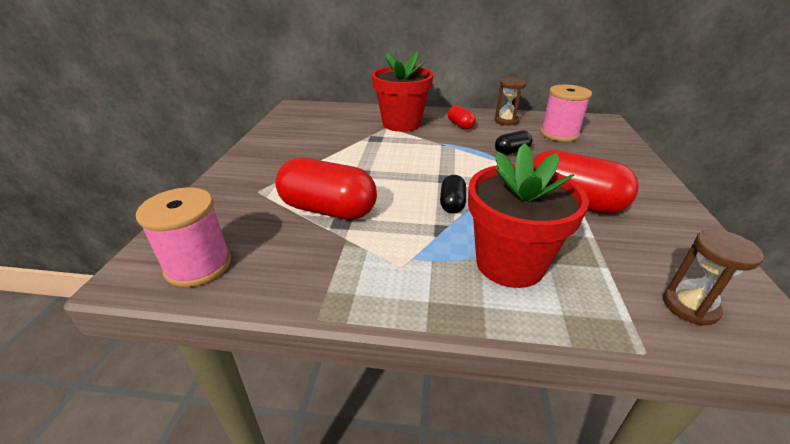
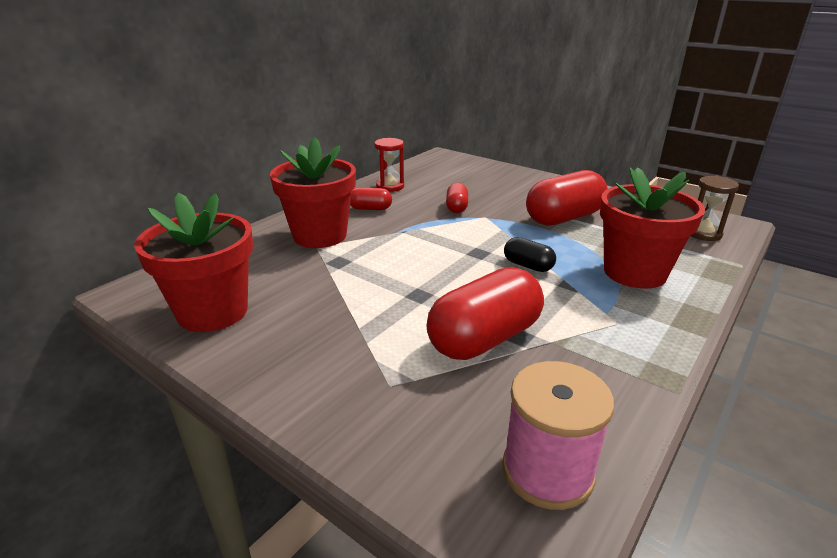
camera: 60 degrees left, 5 degrees down
brown hourglass [494,78,527,125] -> red hourglass [374,138,404,192]
black capsule [495,131,532,155] -> red capsule [446,183,468,213]
pink spool [540,85,592,142] -> none
none -> red flower pot [134,193,253,332]

